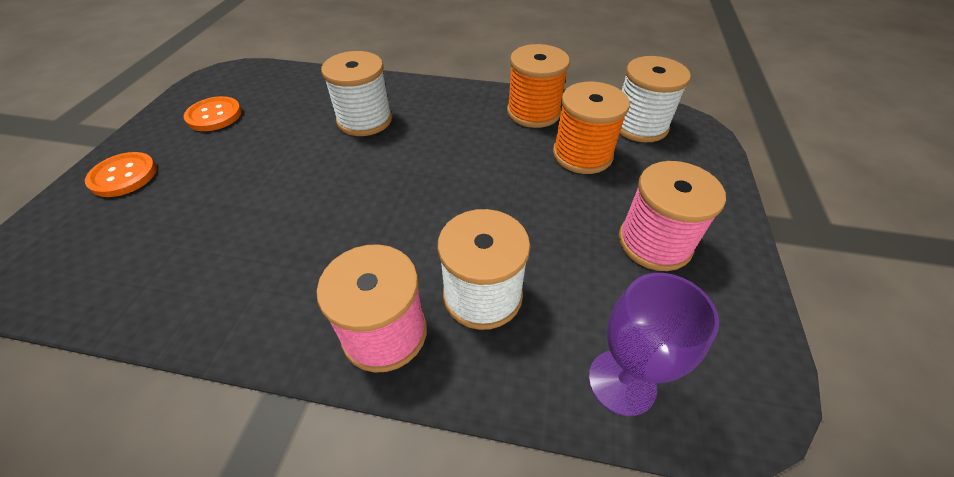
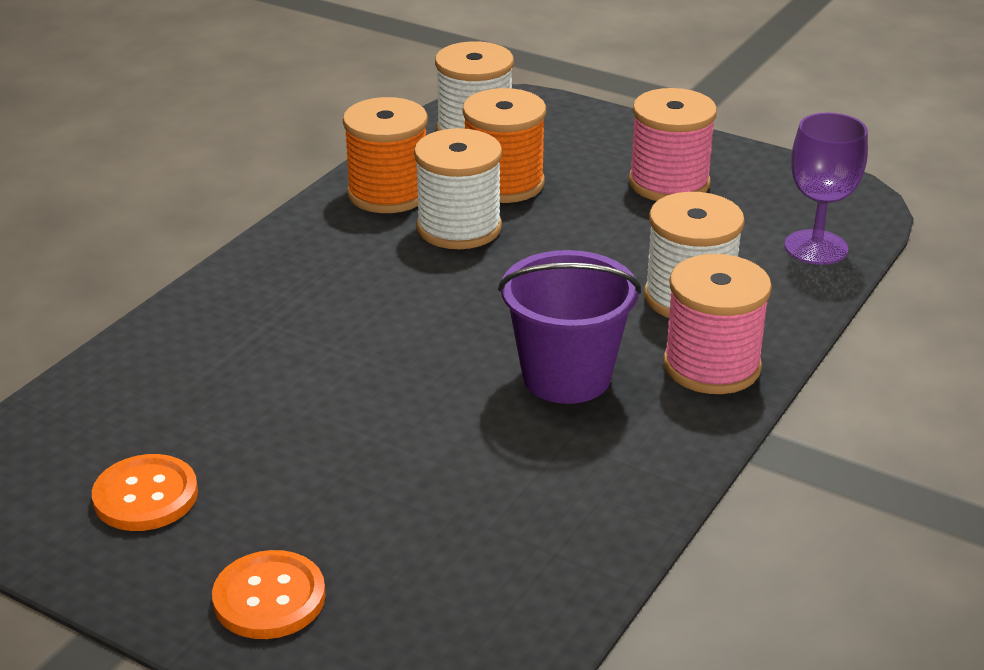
camera: 70 degrees left, 15 degrees down
white spool [321,51,392,136] -> white spool moved to [414,128,502,249]
none -> purple bucket [498,250,641,404]

